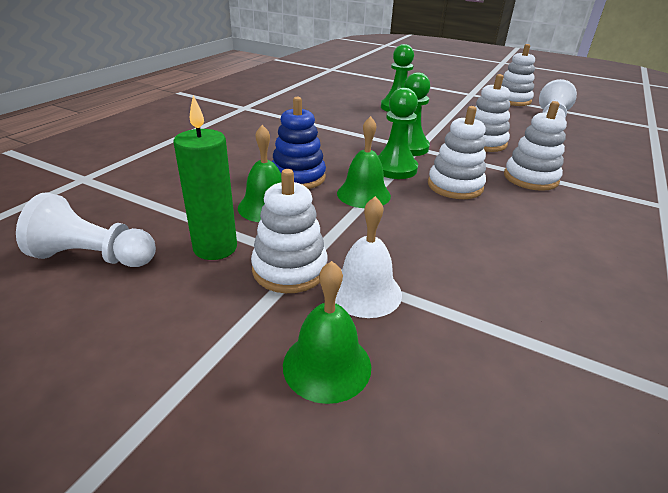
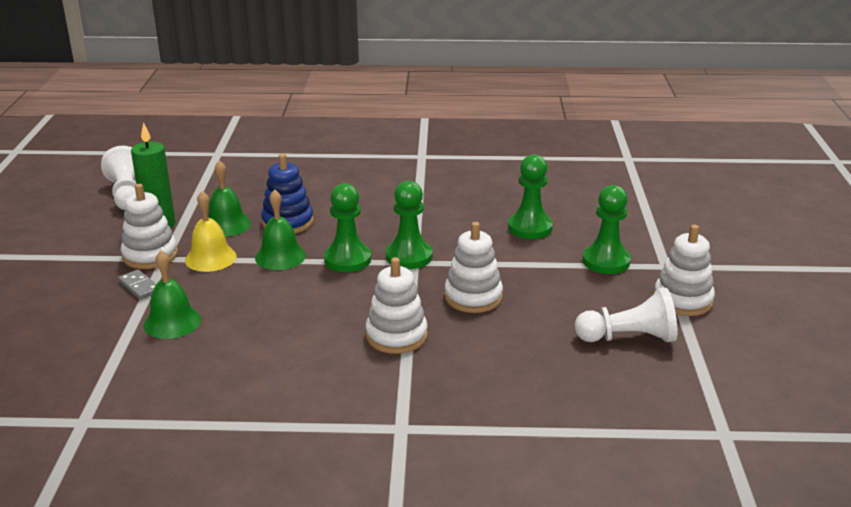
camera: 65 degrees right, 5 degrees down
green bell [283,261,371,404] -> green bell moved to [143,250,201,339]
white bell [335,196,402,318] -> grey domino [118,269,156,300]
white stacking toy [428,106,486,199] -> none
none -> yellow bell [185,191,237,272]
none -> green pawn [582,185,631,274]

